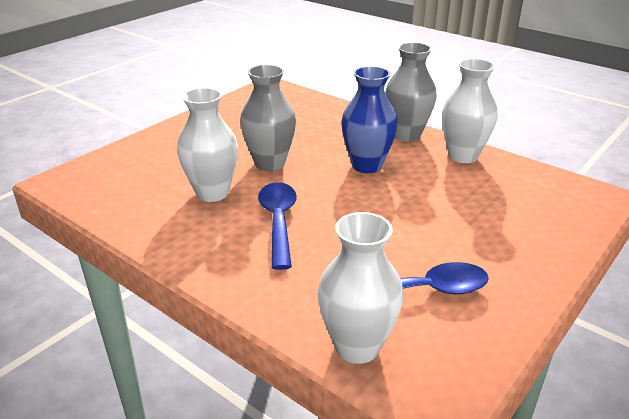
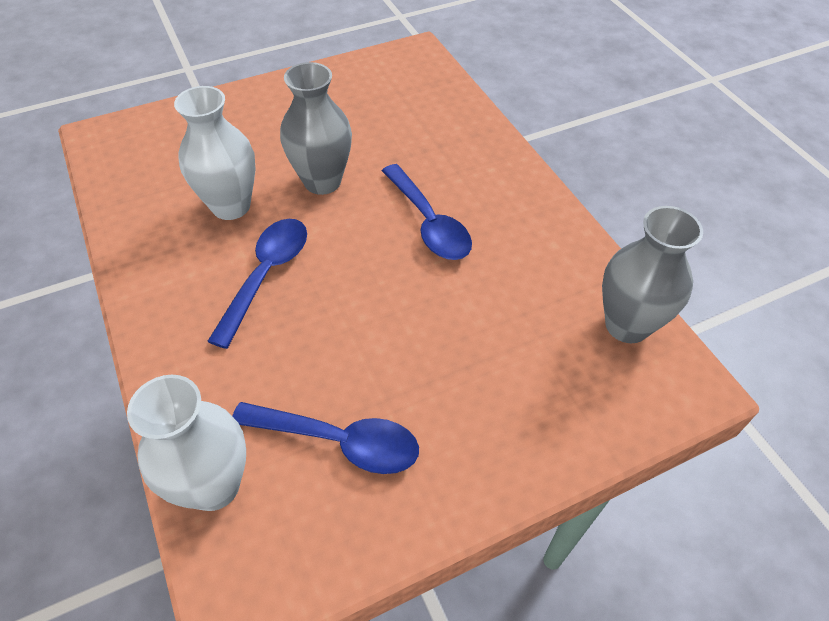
camera: 25 degrees right, 20 degrees up
blue vase [341,66,398,173] -> blue spoon [382,164,472,260]
grey vase [385,42,437,142] -> grey vase moved to [602,206,703,343]
white vase [442,59,498,163] -> none

